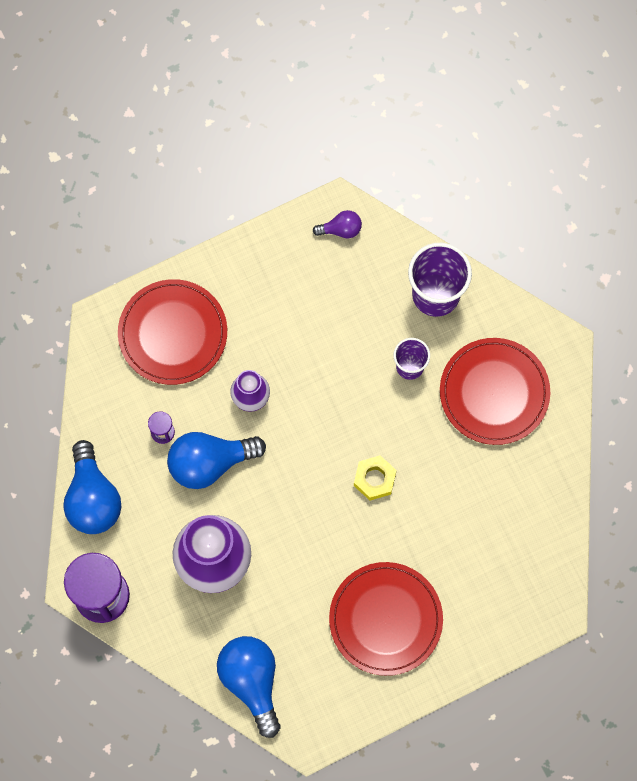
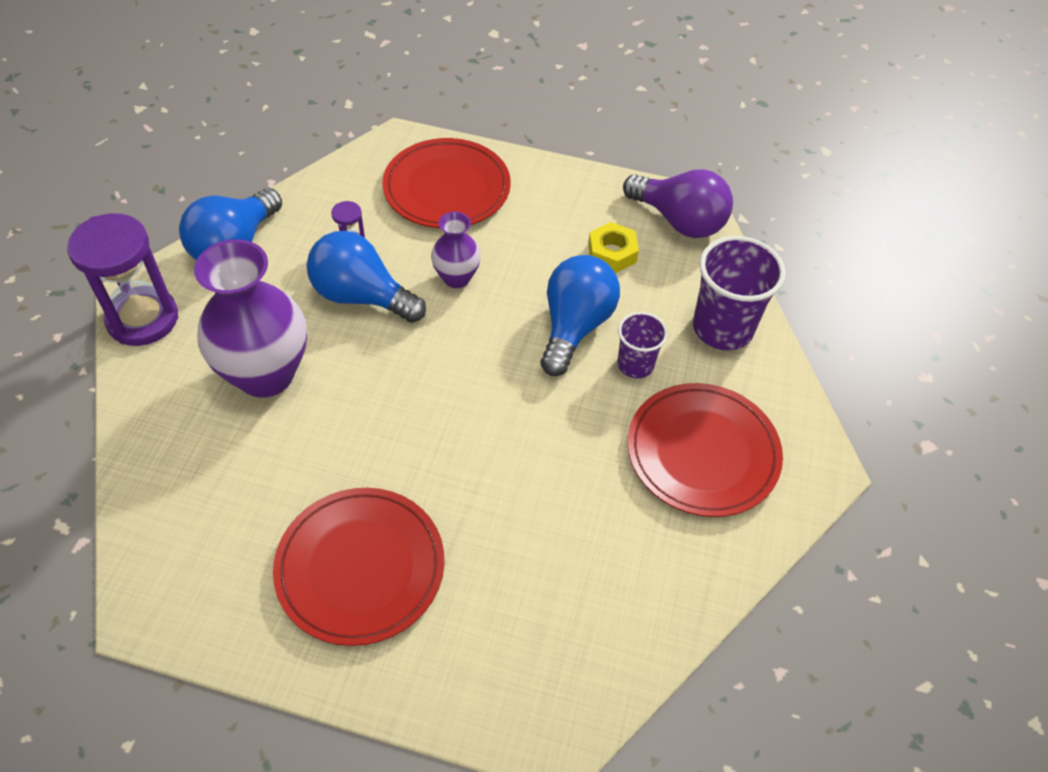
camera: 40 degrees right, 20 degrees down
blue light bulb [217,636,280,738] -> blue light bulb moved to [541,255,620,376]
purple light bulb [313,210,362,238] -> purple light bulb [623,170,733,238], size x1.96
yellow nut [354,455,397,501] -> yellow nut moved to [588,222,639,273]

